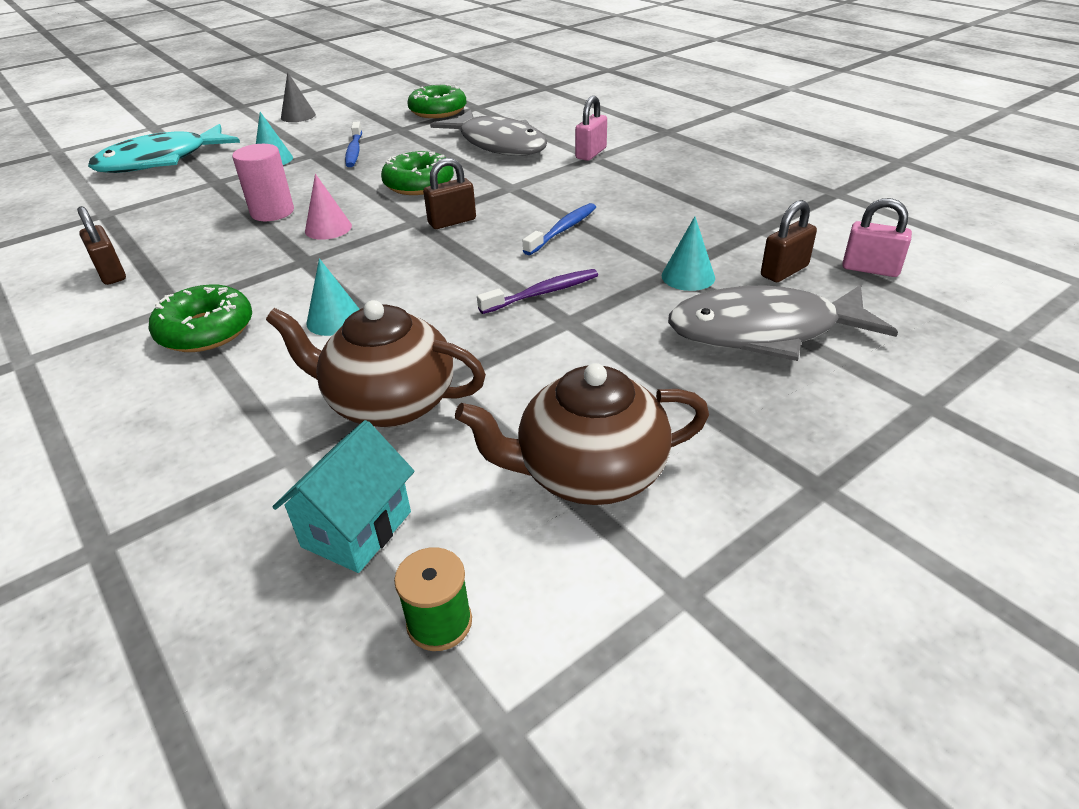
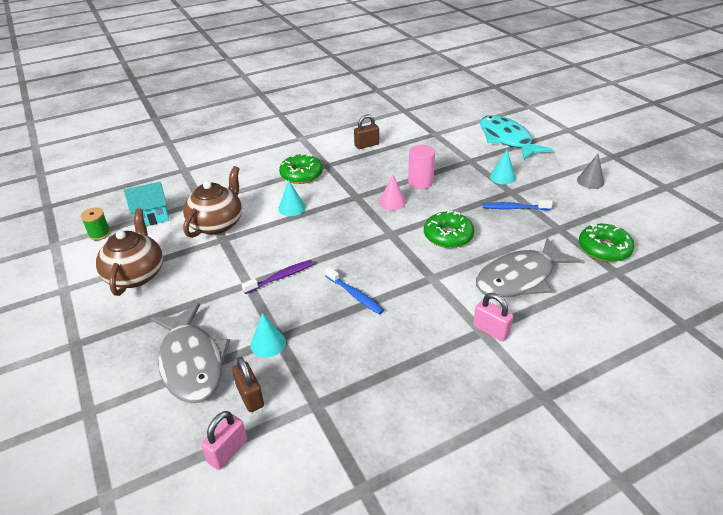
camera: 100 degrees right, 0 degrees up
turquoise house [273,420,414,573] -> turquoise house turned 60 degrees counterclockwise [124,182,169,226]
brown padlock [423,158,476,229] -> none
purple toothbrush [477,269,598,314] -> purple toothbrush turned 105 degrees counterclockwise [241,260,313,294]
grey fish [668,285,898,361] -> grey fish turned 150 degrees clockwise [150,303,230,403]

